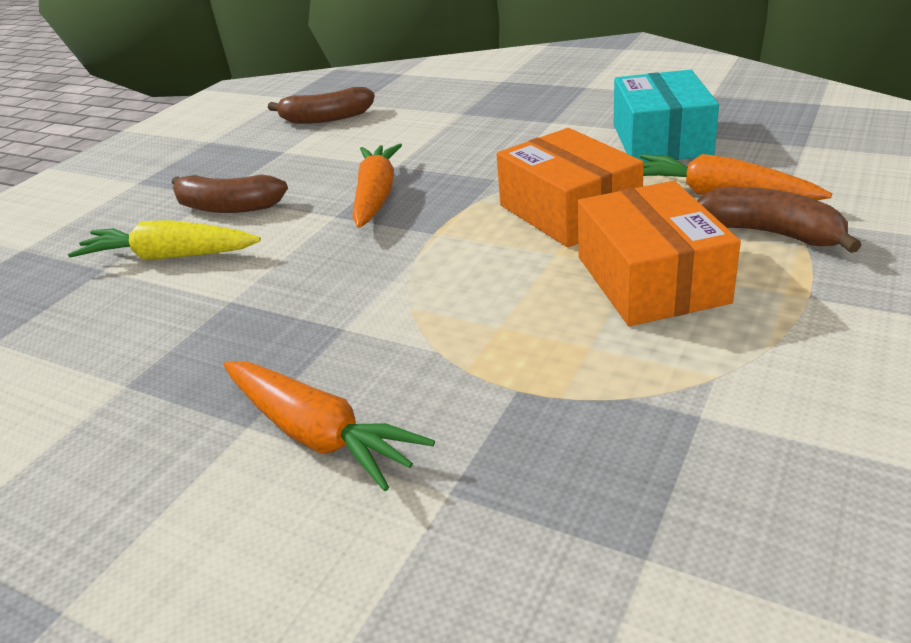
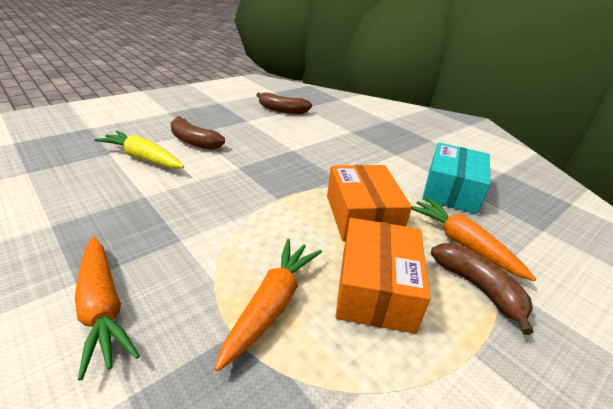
camera: 15 degrees right, 0 degrees up
orange carrot [352,144,402,228] -> orange carrot moved to [215,239,322,372]

